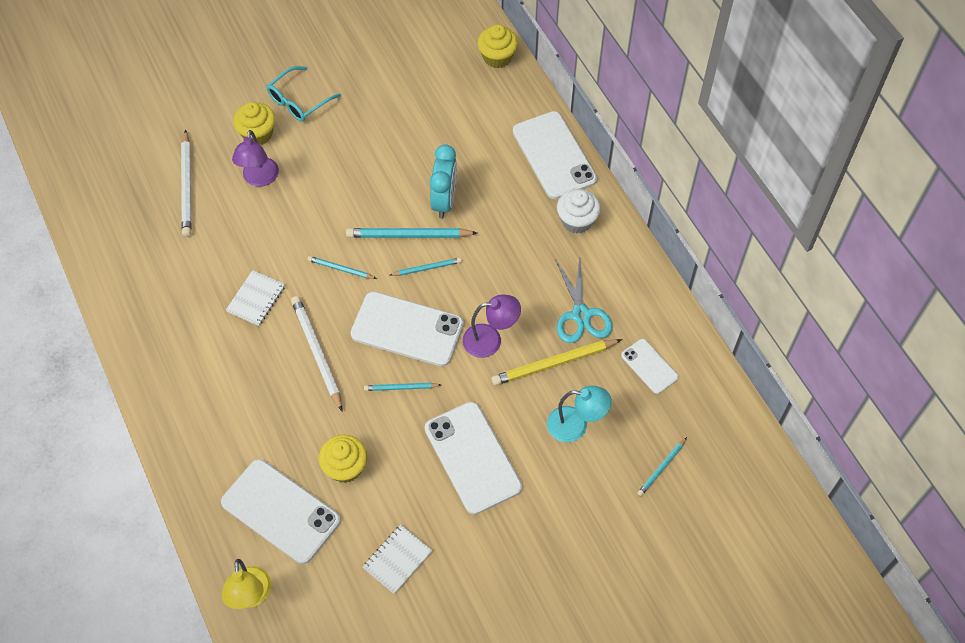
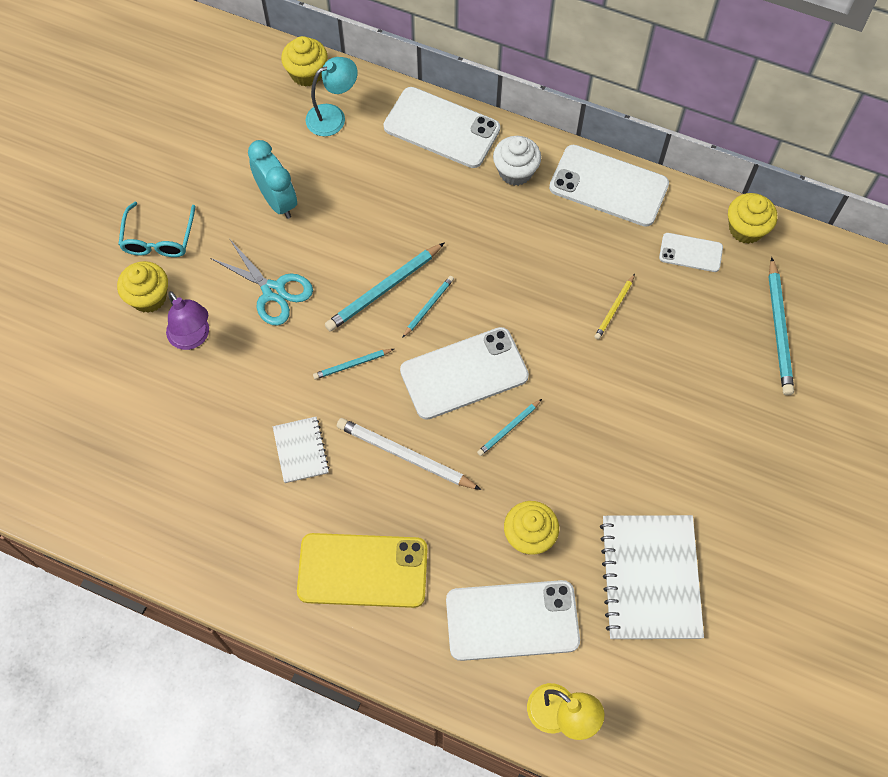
camera: 40 degrees left, 5 degrees up
white pencil [181,130,192,237] -> none
white notebook [363,525,432,594] -> white notebook [600,515,704,639], size x1.94
white phone [425,402,522,515] -> white phone moved to [549,145,669,227]
turquoise clock [430,144,457,218] -> turquoise clock moved to [248,140,297,219]
purple lamp [463,295,521,358] -> none
yellow pencil [491,339,622,386] -> yellow pencil [594,274,635,340], size x0.55
turquoise lamp [547,386,612,442] -> turquoise lamp moved to [306,57,358,136]
turquoise scissors [555,258,613,343] -> turquoise scissors moved to [210,240,313,325]
turquoise pencil [637,437,687,496] -> turquoise pencil [769,257,794,395], size x1.80
none -> yellow phone [297,533,428,608]
none -> yellow cupcake [728,193,777,244]

